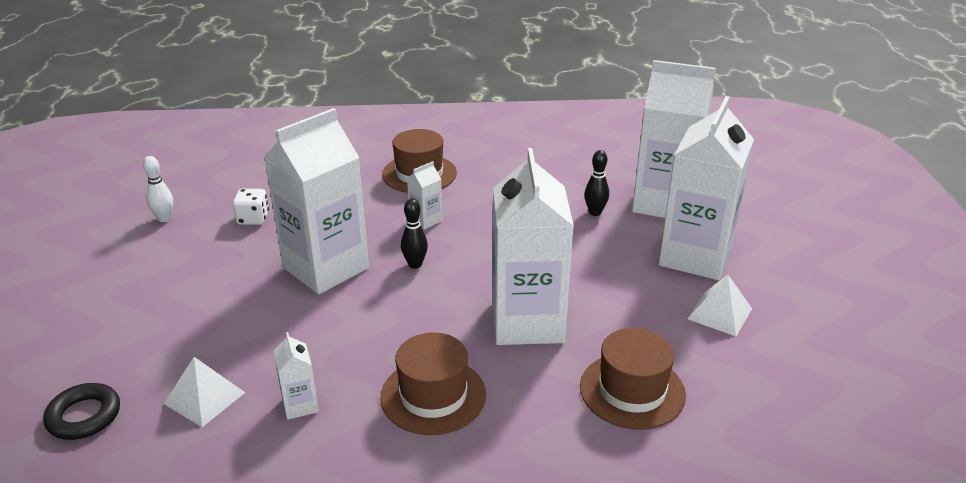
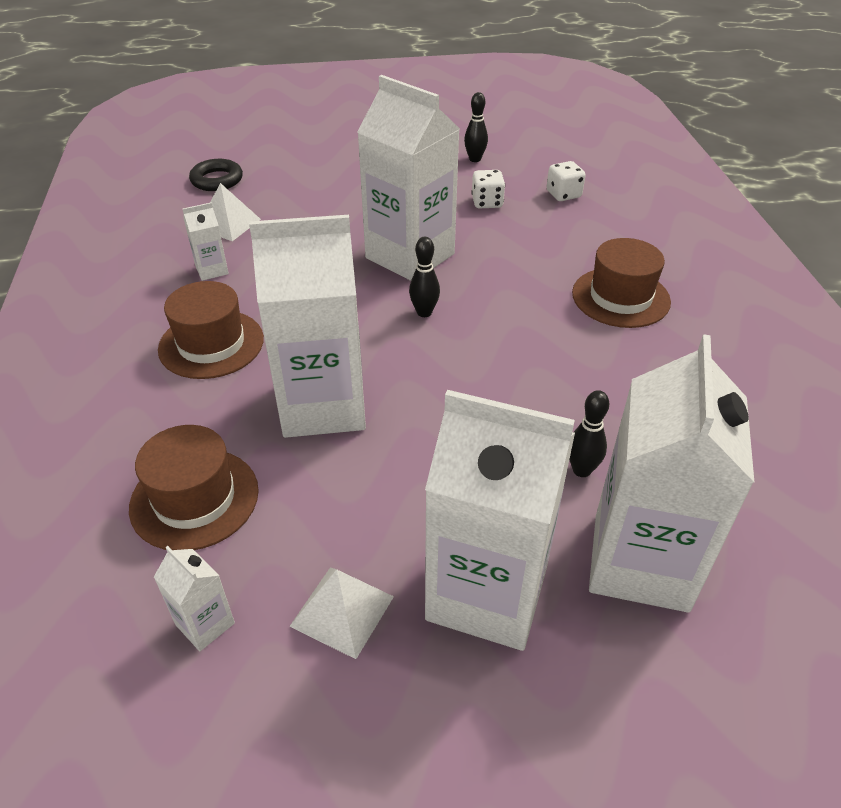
camera: 85 degrees right, 10 degrees up
white bowling pin [143,156,173,222] -> black bowling pin [464,92,488,162]
white carton [407,161,442,230] -> white carton moved to [154,546,235,651]
none -> white dice [547,161,586,201]

